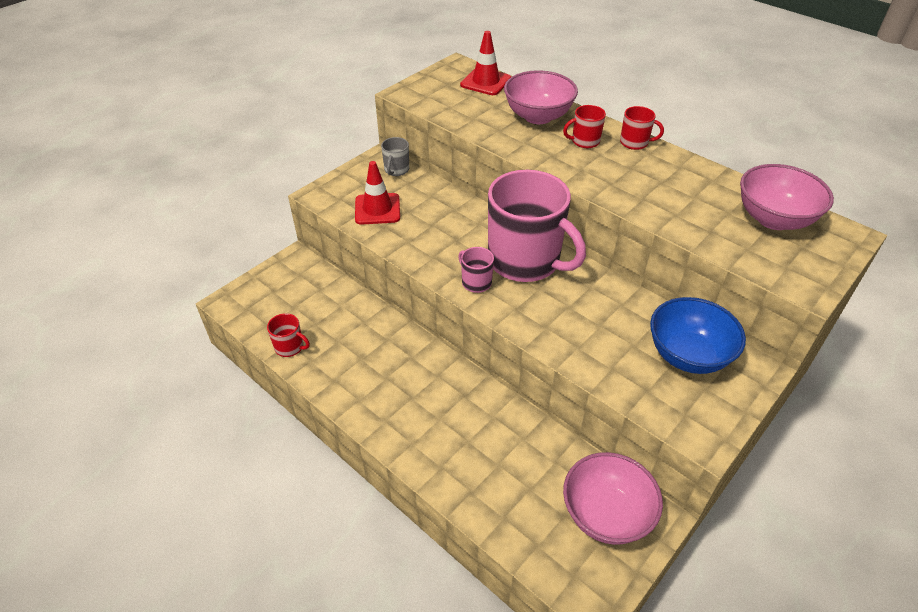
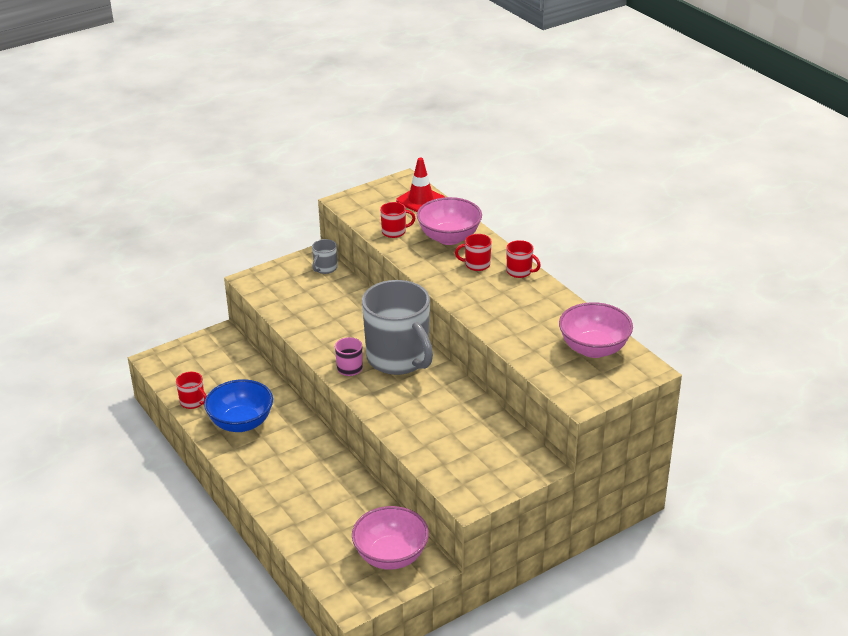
camera: 15 degrees right, 10 degrees down
red traffic cone [355,161,400,225] -> none
pink mug [488,170,586,282] -> grey mug [362,280,433,375]
blue bowl [650,297,746,374] -> blue bowl moved to [204,379,273,432]
none -> red mug [380,202,415,238]

